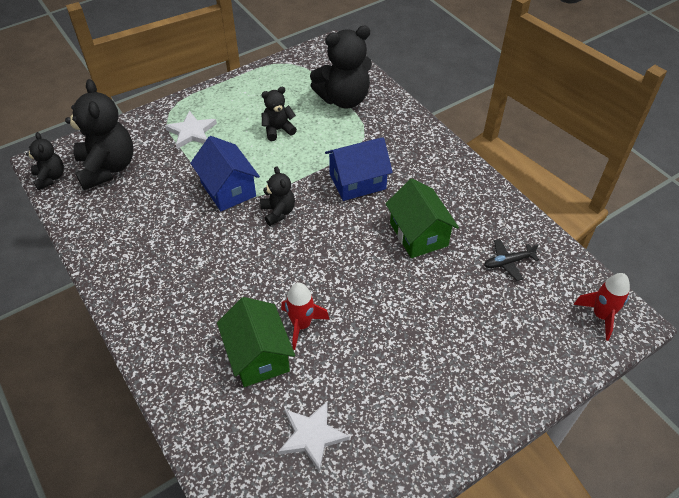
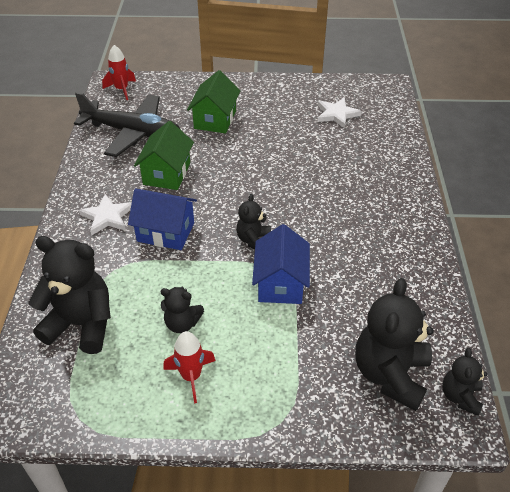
camera: 145 degrees left, 5 degrees down
white star [165,110,217,149] -> white star moved to [79,194,132,236]
green house [217,297,295,387] -> green house moved to [187,70,240,133]
red rocket [281,283,330,350] -> red rocket moved to [163,331,216,403]
black plane [484,239,539,281] -> black plane [74,92,181,157], size x2.44

